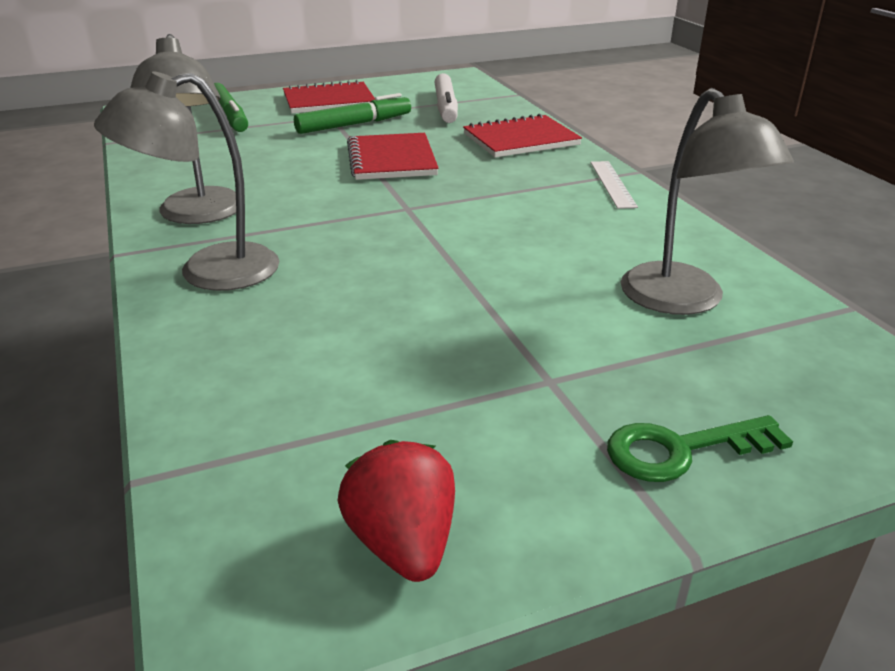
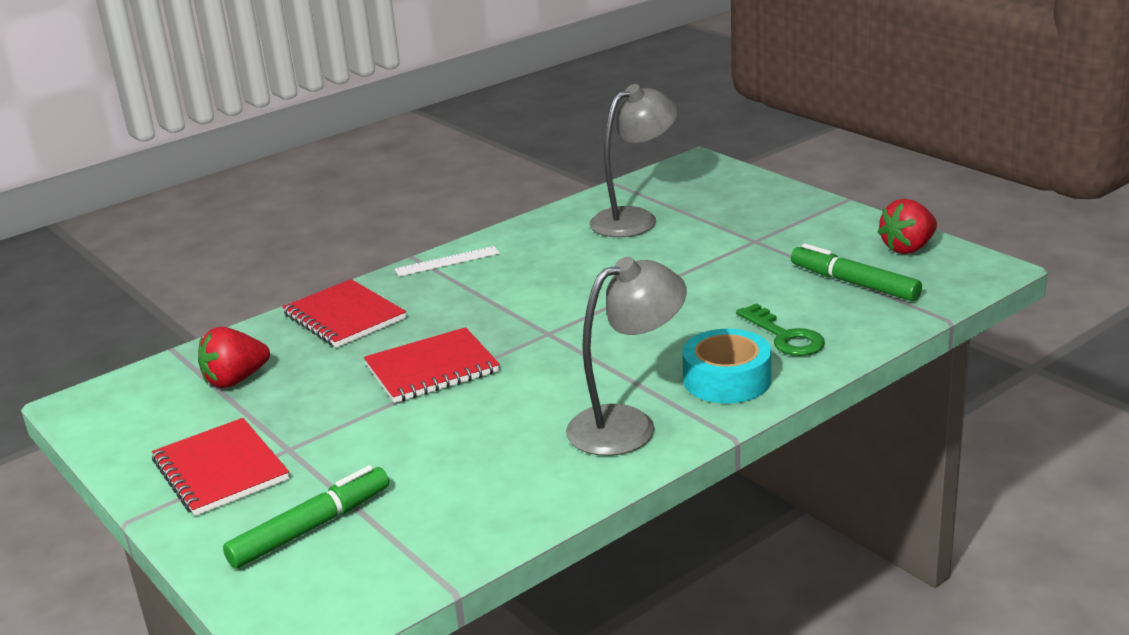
camera: 105 degrees left, 5 degrees down
grey lamp [94,71,280,291] -> turquoise tape [682,329,771,403]
green marker [294,93,411,134] -> green marker moved to [791,243,922,301]
white marker [435,73,458,123] -> red strawberry [198,327,270,388]
green key [607,415,793,482] -> green key moved to [736,303,825,356]

